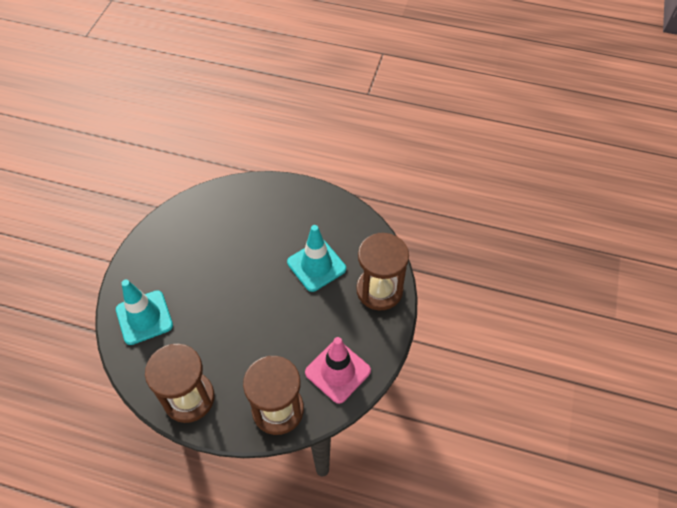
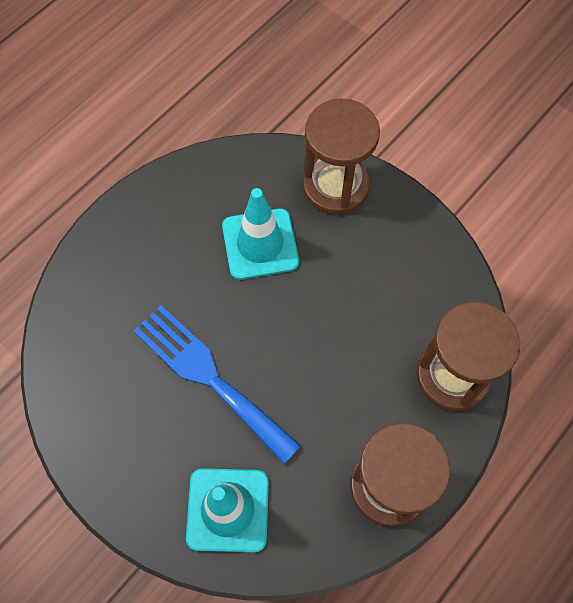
camera: 65 degrees left, 10 degrees up
pink traffic cone [305,337,371,404] -> none
none -> blue fork [133,305,301,464]

